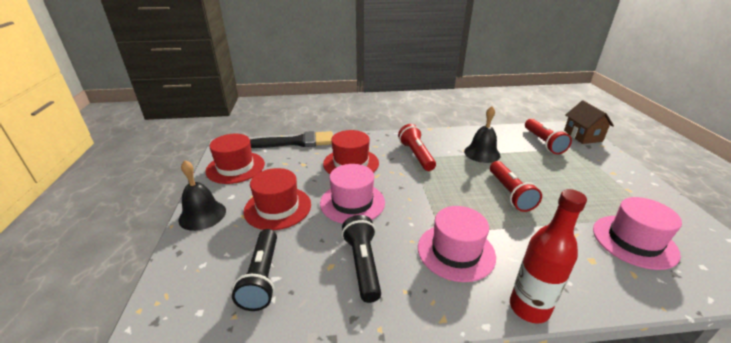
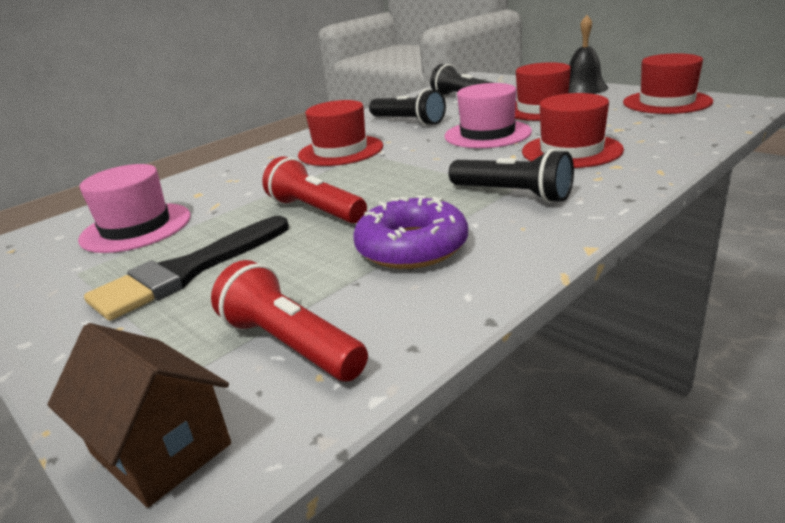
camera: 145 degrees right, 5 degrees down
black brush [250,131,333,148] -> black brush moved to [84,216,289,321]
red flashlight [398,124,436,171] -> black flashlight [449,149,574,203]
pink hat [418,206,496,282] -> red hat [298,100,383,166]
black bell [464,106,500,163] -> purple donut [353,195,468,269]
red bottle [510,189,587,324] -> none

